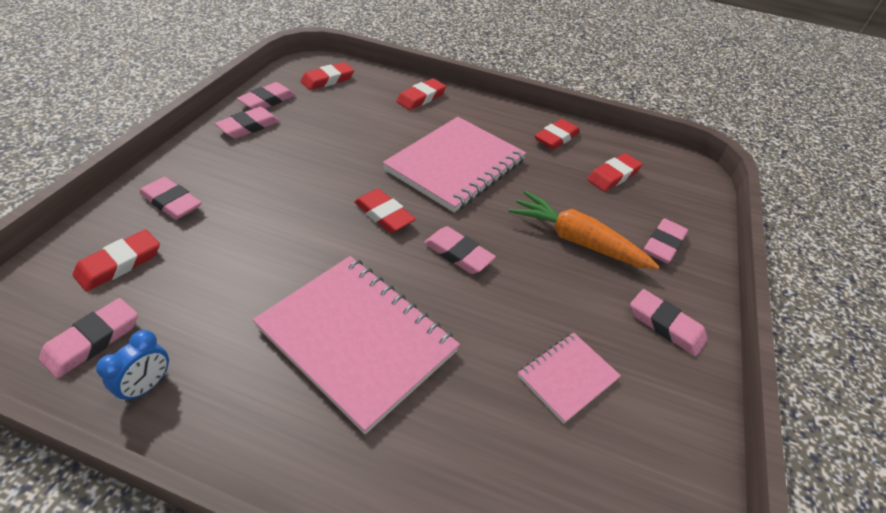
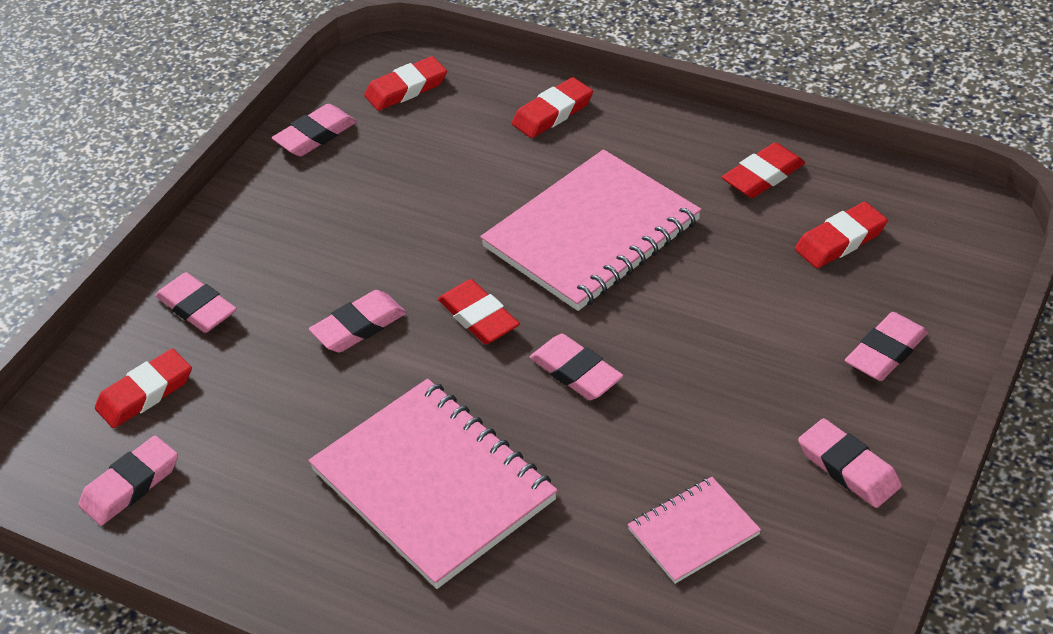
camera: 15 degrees right, 0 degrees up
blue clock [96,330,169,403] -> none
pink eraser [215,107,280,138] -> pink eraser moved to [309,290,407,353]
orange carrot [509,191,660,270] -> none

